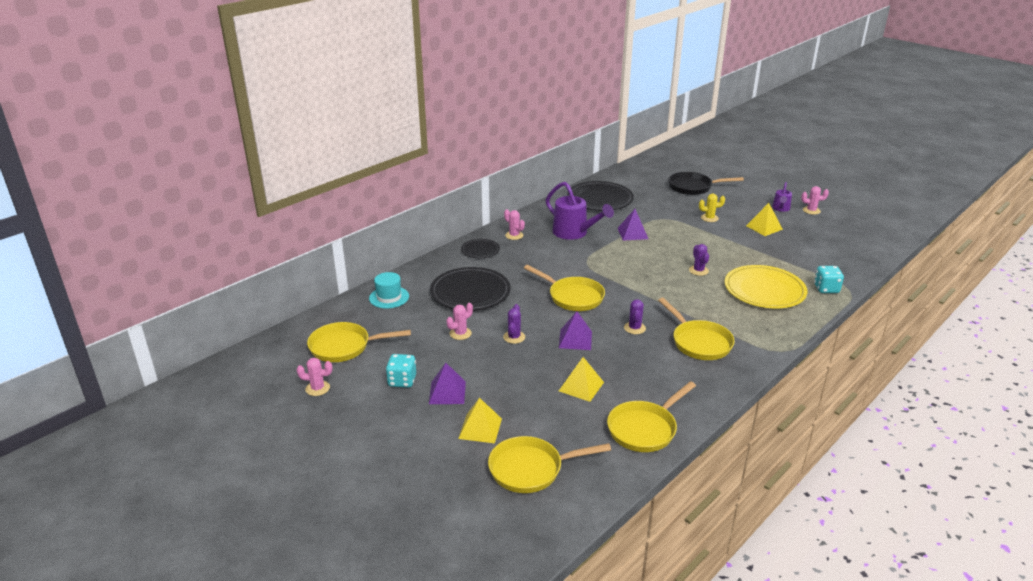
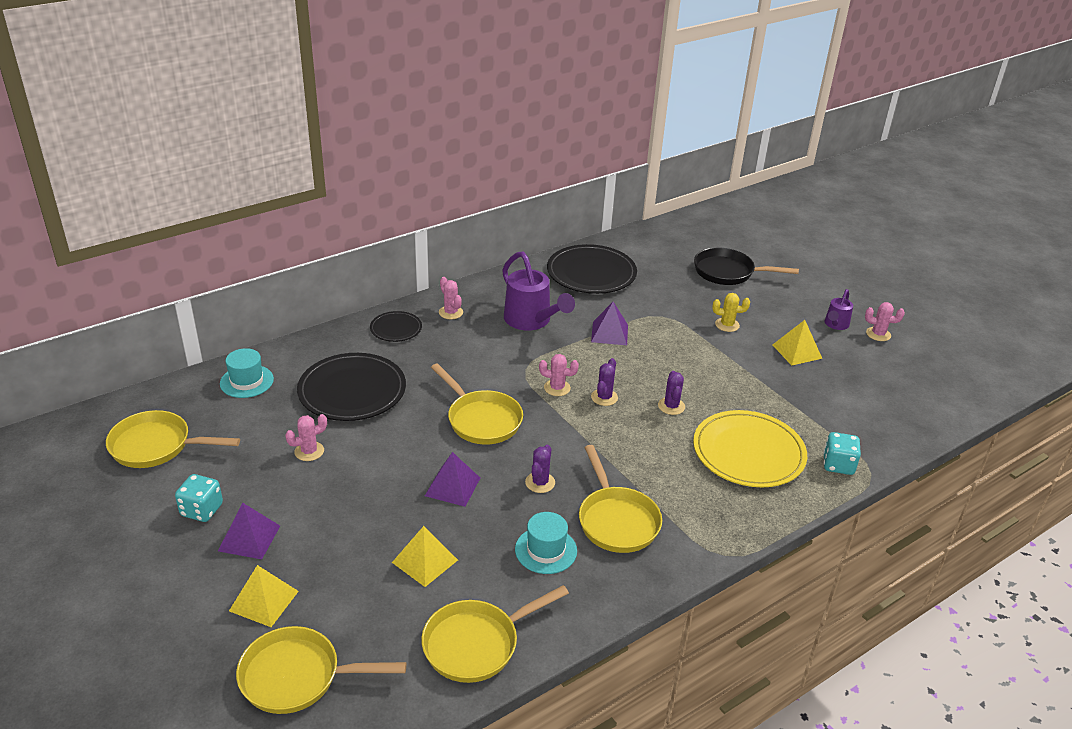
camera: 10 degrees right, 5 degrees up
pink cactus [297,358,332,396] -> pink cactus moved to [539,354,579,396]
purple cactus [503,304,525,344] -> purple cactus moved to [591,358,618,406]
none -> turquoise hat [515,512,577,574]

